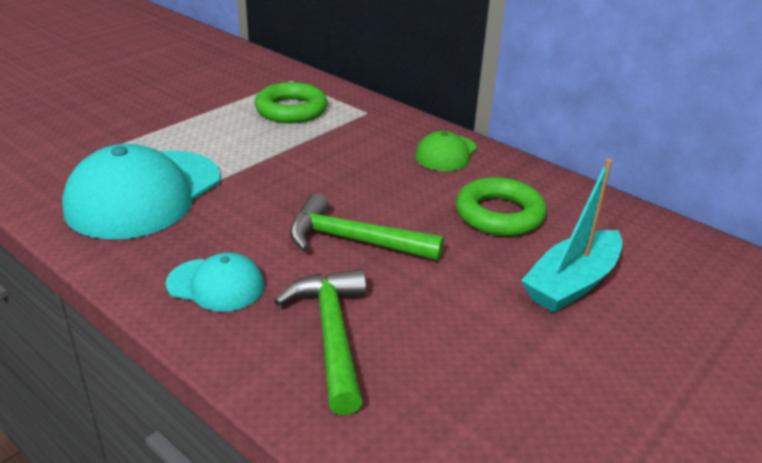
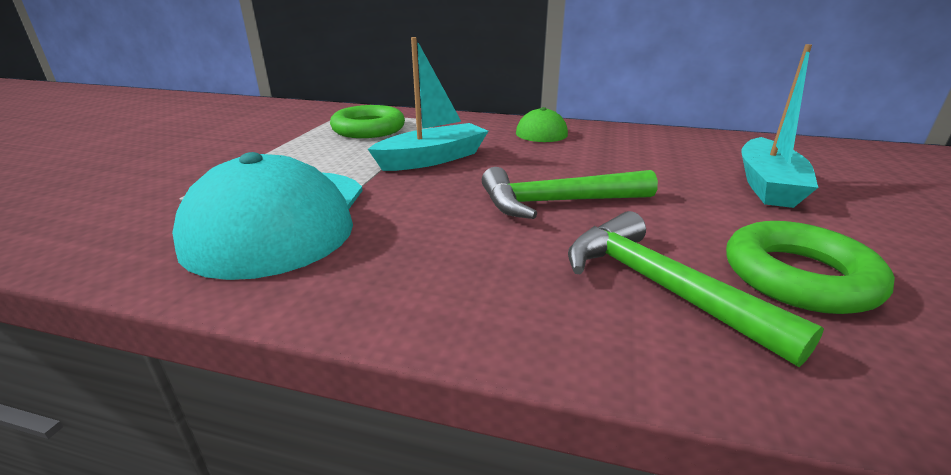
camera: 25 degrees left, 5 degrees down
turquoise cap [166,253,264,312] -> none
green ring [456,177,547,236] -> green ring moved to [726,221,895,314]
none -> turquoise boat [368,37,488,171]

